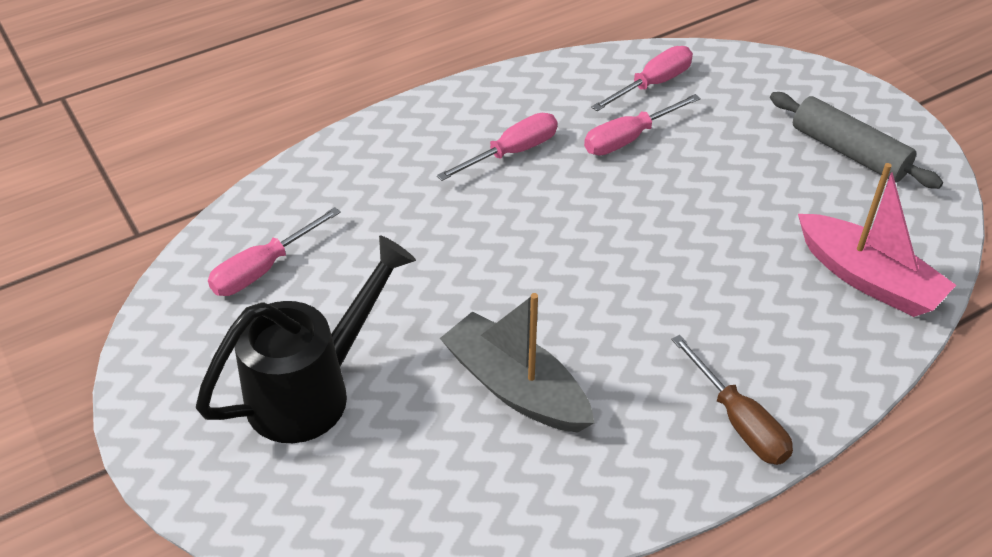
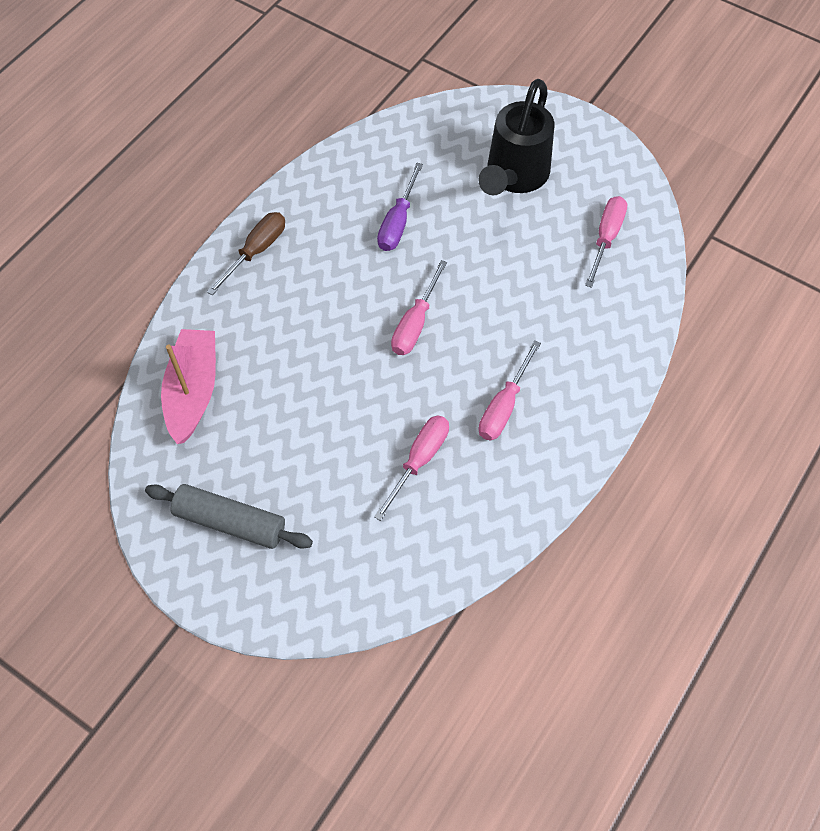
camera: 155 degrees right, 15 degrees up
grey boat [440,293,594,432] -> purple screwdriver [377,163,423,251]
pink screwdriver [591,46,693,111] -> pink screwdriver moved to [391,260,447,355]
brown screwdriver [671,335,793,465] -> brown screwdriver turned 90 degrees clockwise [207,212,285,295]
pink boat [798,163,956,317] -> pink boat turned 75 degrees clockwise [161,329,216,444]

